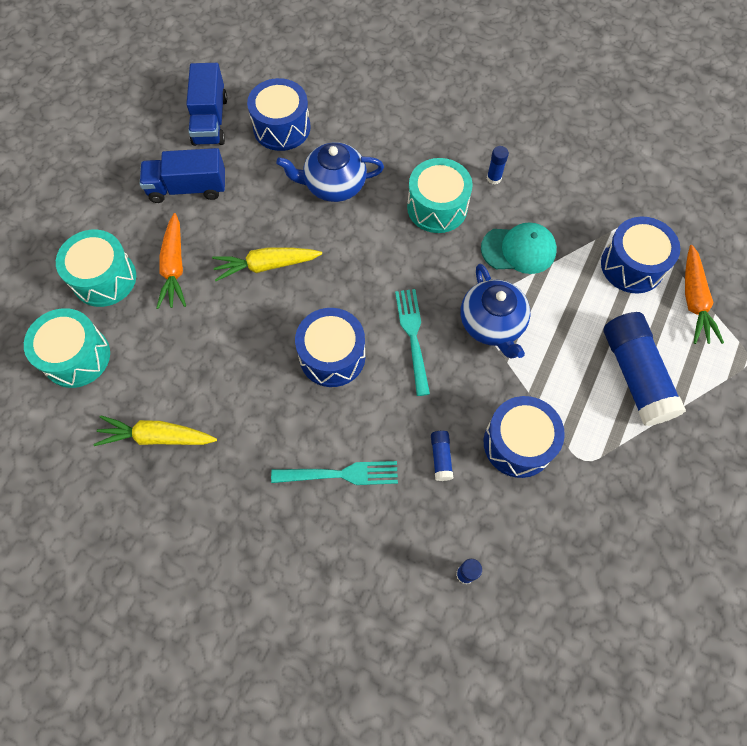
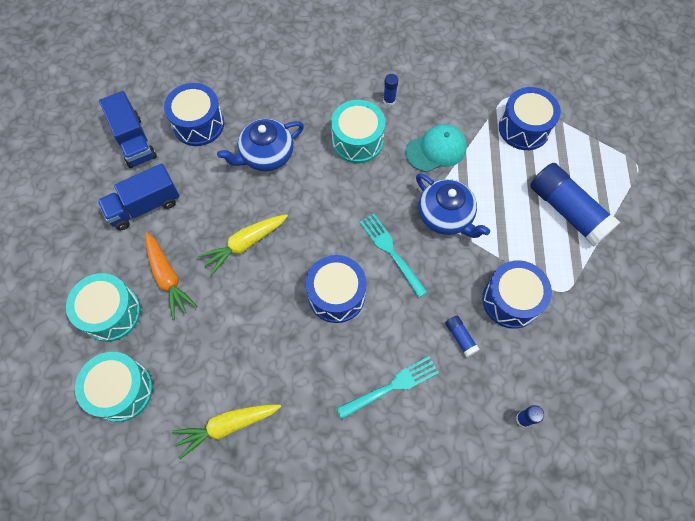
camera: 25 degrees left, 0 degrees up
orange carrot [685,245,724,344] -> none

